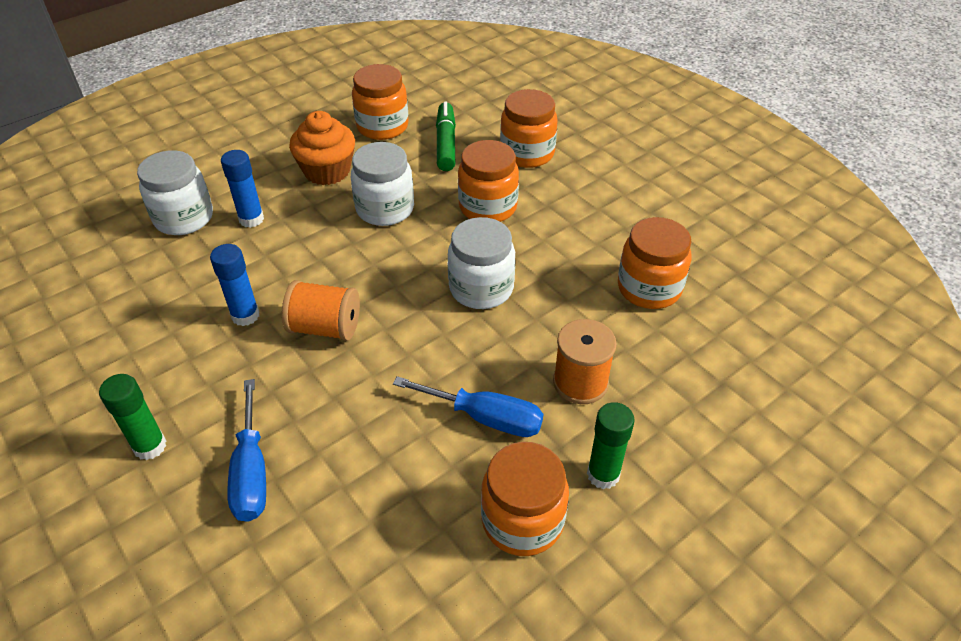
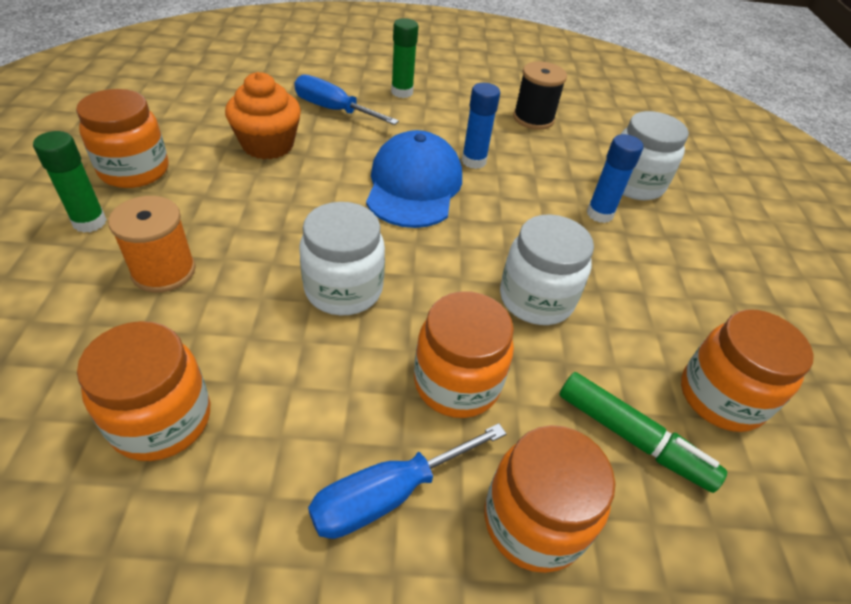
camera: 125 degrees right, 0 degrees up
orange spool [282,280,360,341] -> blue cap [366,130,462,228]
orange cupcake [289,111,355,185] -> orange cupcake moved to [225,72,301,159]
blue screwdriver [393,376,543,437] -> blue screwdriver moved to [308,423,506,539]
none -> black spool [513,61,567,130]

